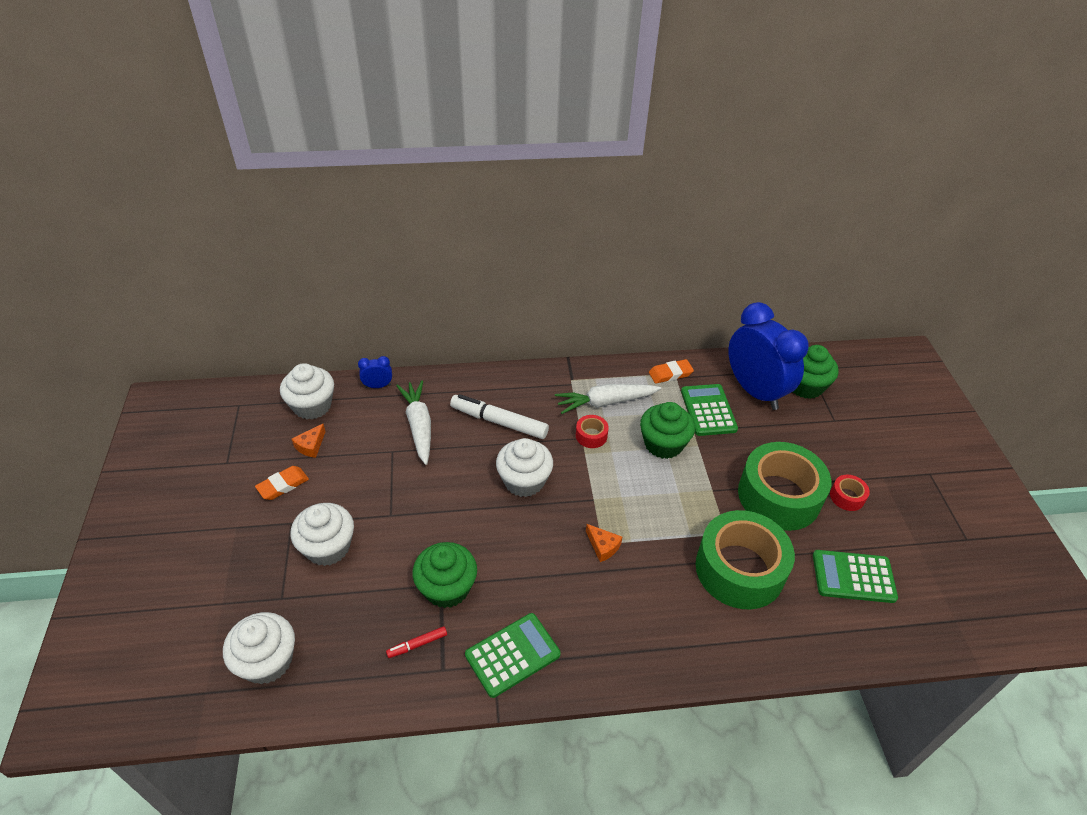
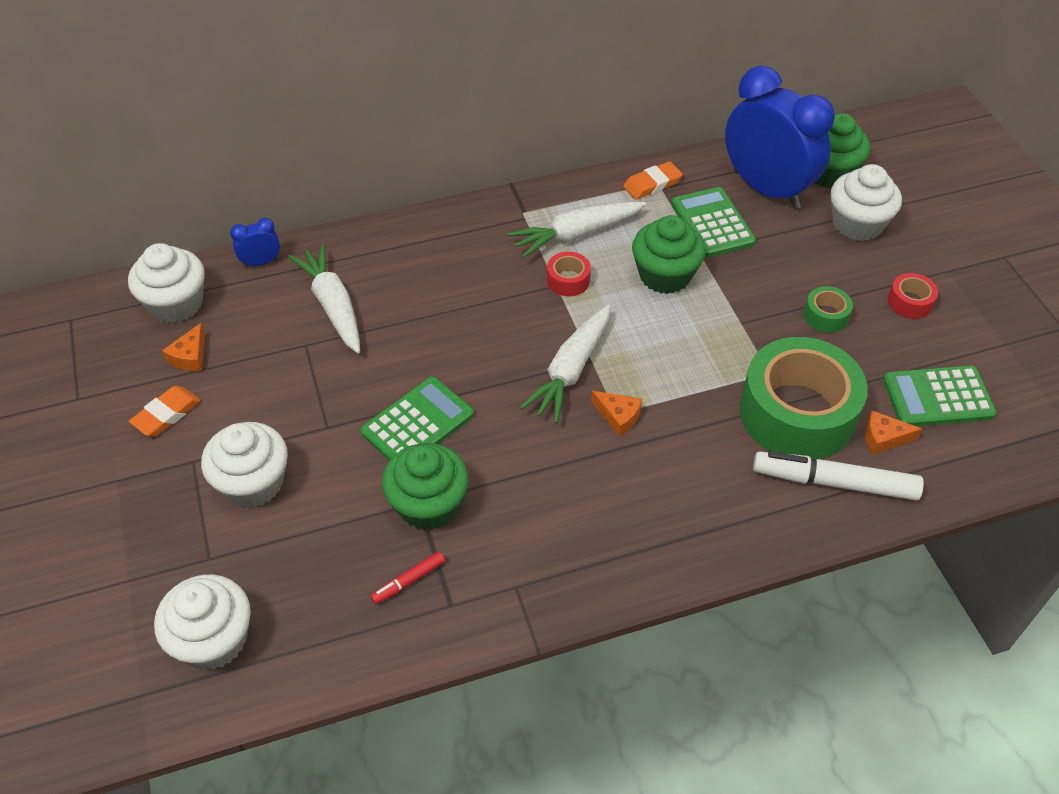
camera: 10 degrees left, 5 degrees up
white marker [450,394,549,439] -> white marker moved to [753,451,924,501]
green calculator [465,613,561,698] -> green calculator moved to [360,377,474,461]
white cupcake [496,438,553,497] -> white cupcake moved to [830,164,902,241]
green tape [738,442,831,531] -> green tape [804,286,853,333], size x0.42
none -> white carrot [519,304,610,423]
none -> orange cheese [865,410,922,455]

